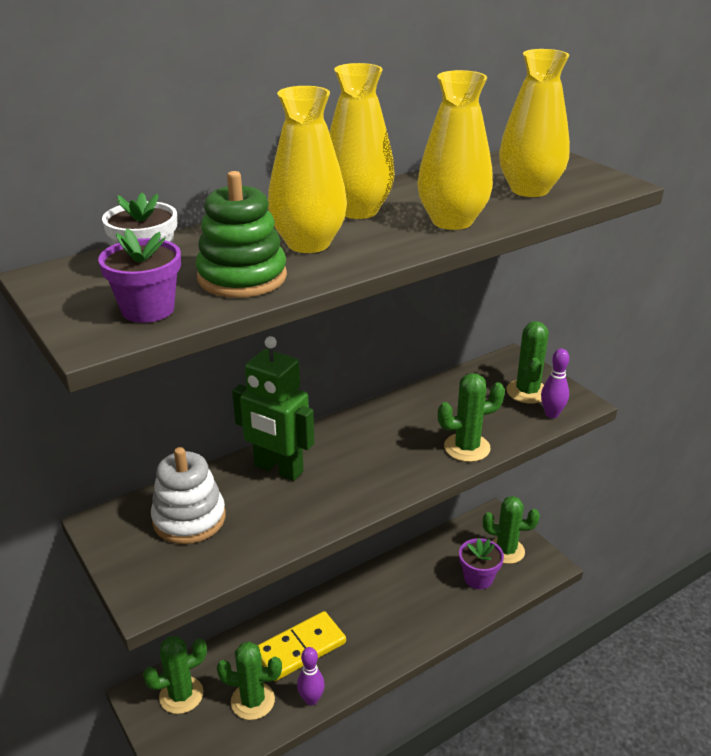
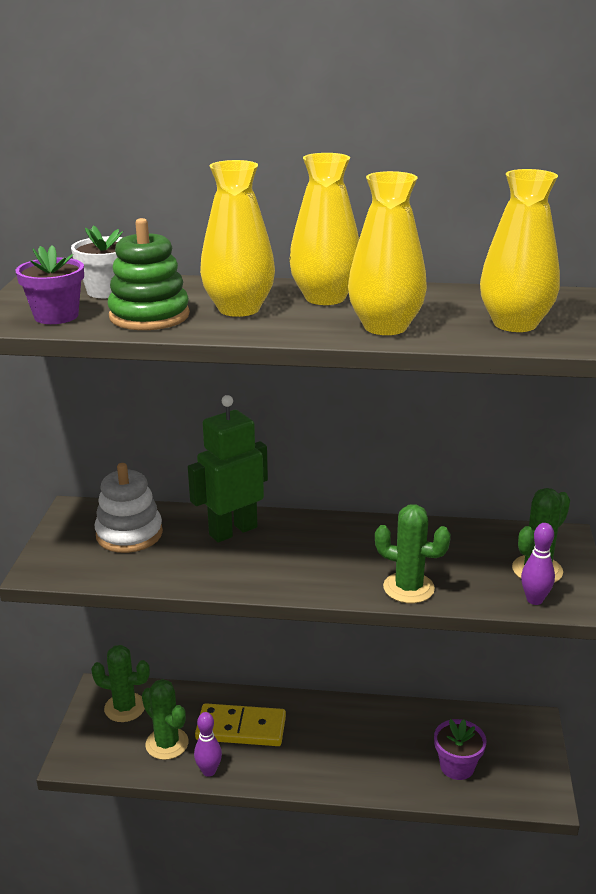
camera: 40 degrees right, 5 degrees down
green robot [232,336,314,481] -> green robot turned 75 degrees clockwise [188,395,268,542]
green cactus [483,496,540,564] -> none

